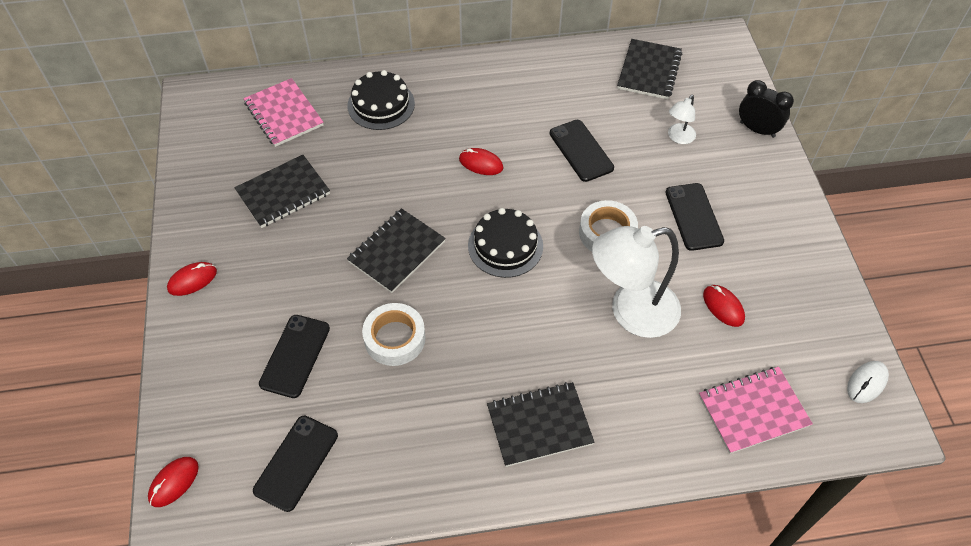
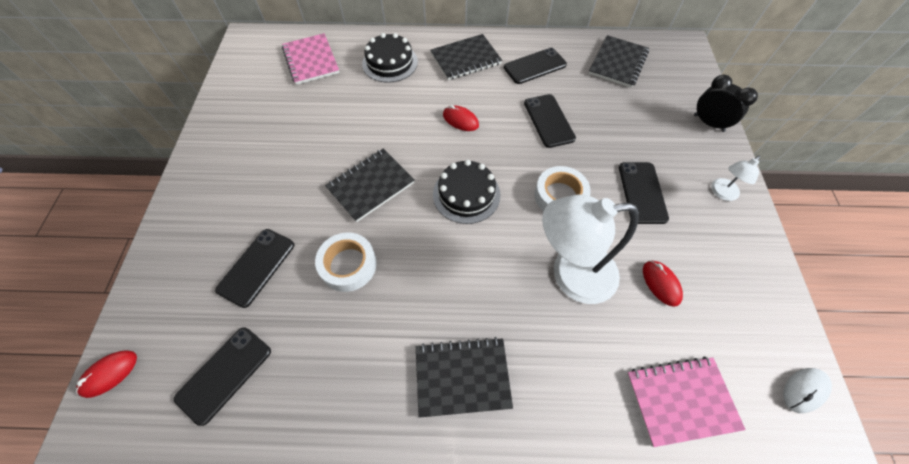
camera: 10 degrees right, 5 degrees up
red mouse [167,262,217,296] -> none
black notebook [234,155,330,228] -> black notebook moved to [431,34,502,80]
white lamp [668,95,696,144] -> white lamp moved to [711,156,760,201]
none -> black phone [504,48,567,84]

